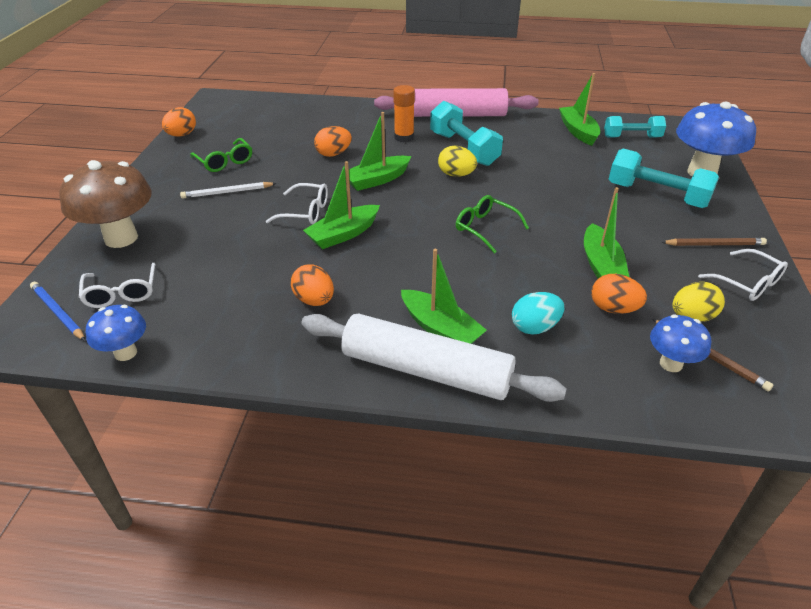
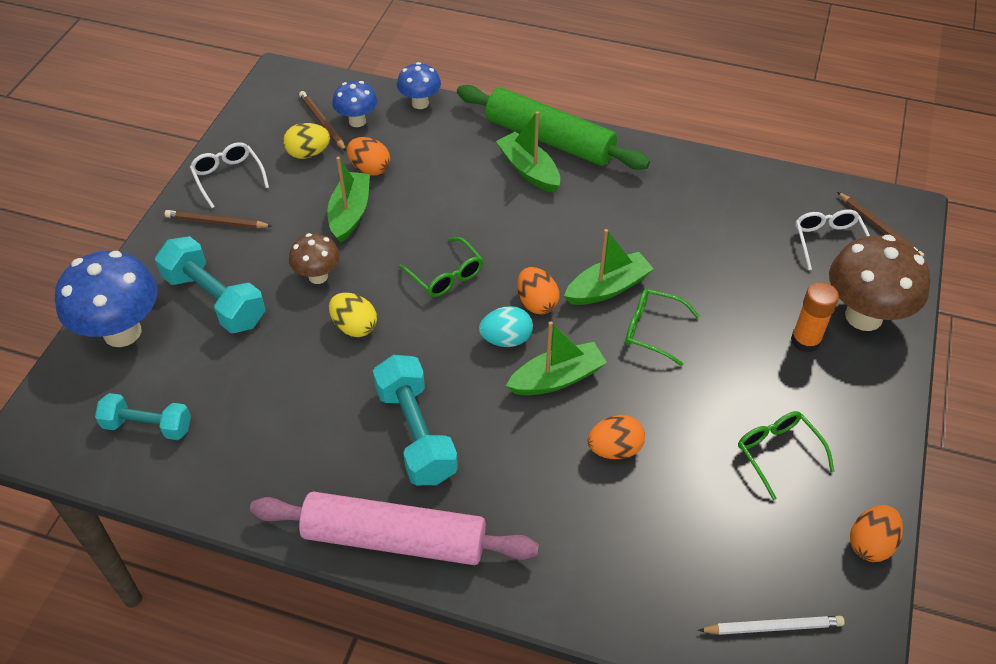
camera: 170 degrees left, 10 degrees up
blue pencil [30,282,85,341] -> brown pencil [837,192,924,257]
blue mushroom [86,305,146,361] -> blue mushroom moved to [397,62,441,109]
white pencil [180,182,277,199] -> white pencil moved to [698,616,845,635]
white glasses [266,183,328,224] -> green glasses [625,289,700,366]
orange egg [291,264,334,306] -> orange egg moved to [517,267,560,314]
white rolling pin [301,313,567,402] -> green rolling pin [457,85,650,170]
orange glue stick [393,85,415,142] -> orange glue stick moved to [791,282,839,352]
yellow egg [438,146,477,177] -> yellow egg moved to [329,293,377,337]
turquoise egg [512,292,564,335] -> turquoise egg moved to [479,306,533,347]
green boat [559,73,600,146] -> none
none -> brown mushroom [289,233,340,284]

